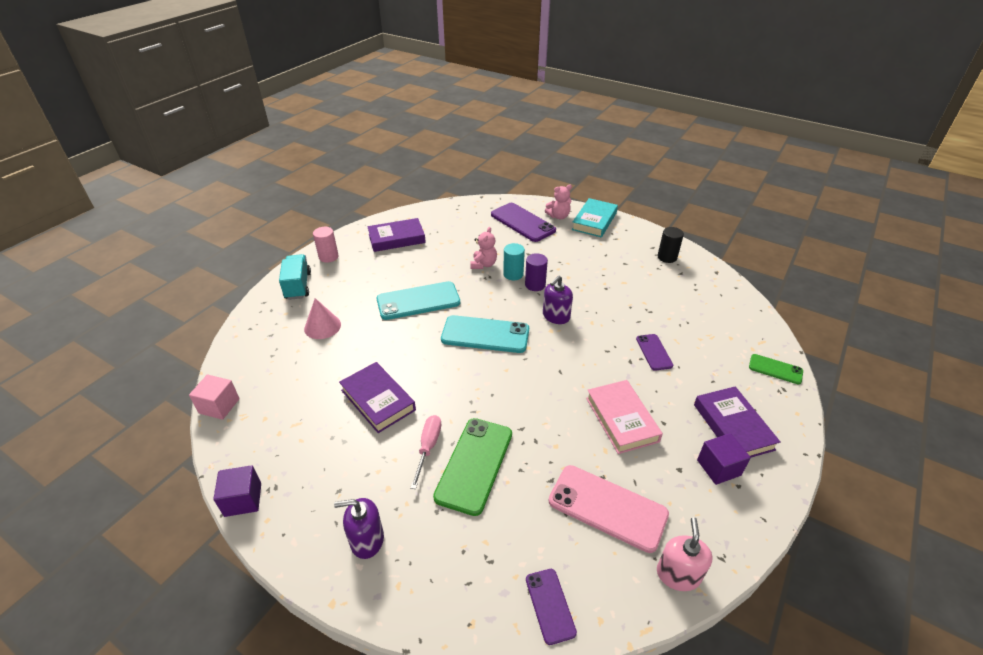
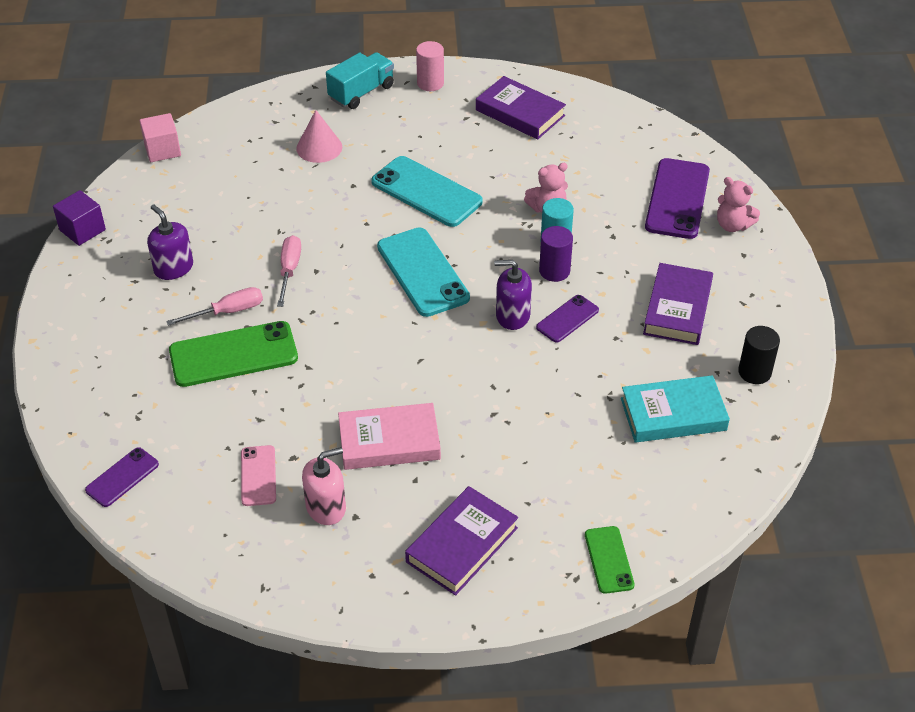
camera: 55 degrees right, 5 degrees up
purple soap dispenser [334,498,384,559] -> purple soap dispenser moved to [147,204,193,280]
purple book [339,362,416,433] -> purple book moved to [643,263,713,345]
pink phone [548,465,669,553] -> pink phone [241,445,276,506], size x0.54
turquoise book [572,198,618,237] -> turquoise book moved to [621,375,730,443]
pink book [586,380,663,454] -> pink book turned 45 degrees clockwise [338,403,441,470]
purple phone [636,334,673,371] -> purple phone moved to [536,295,599,343]
pink soap dispenser [657,517,712,591] -> pink soap dispenser moved to [302,447,346,525]
purple cube [697,433,751,485] -> none
none -> pink screwdriver [277,235,301,307]

